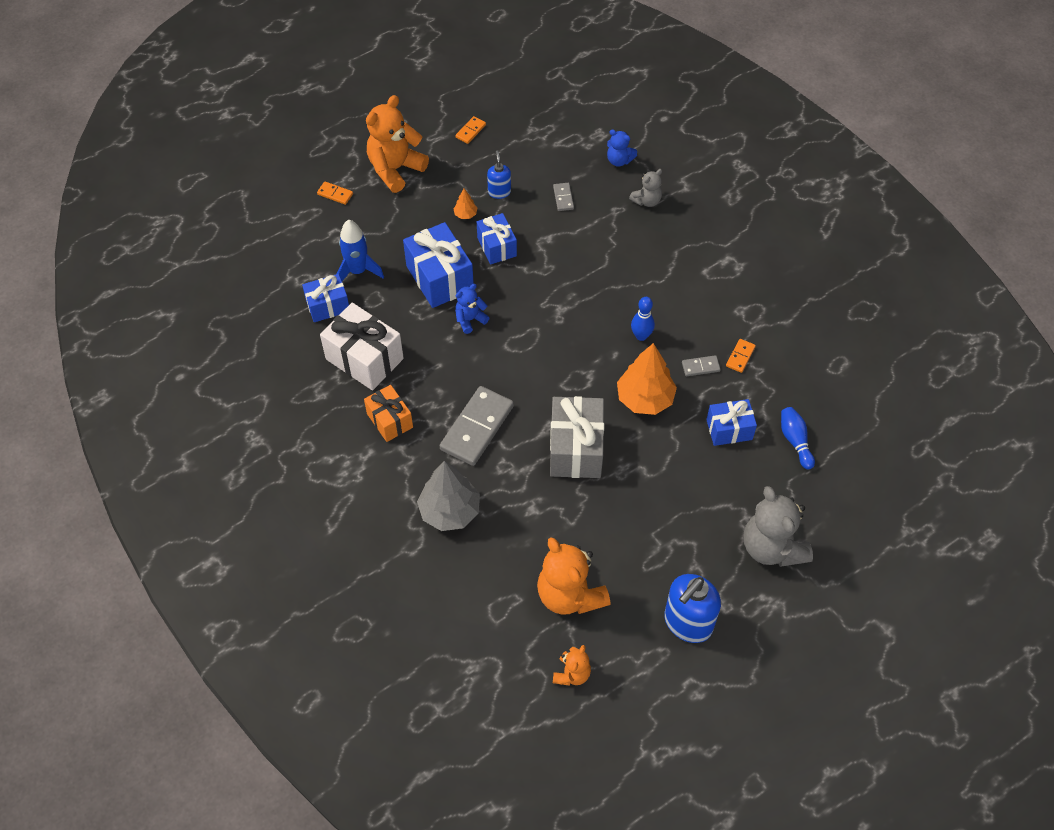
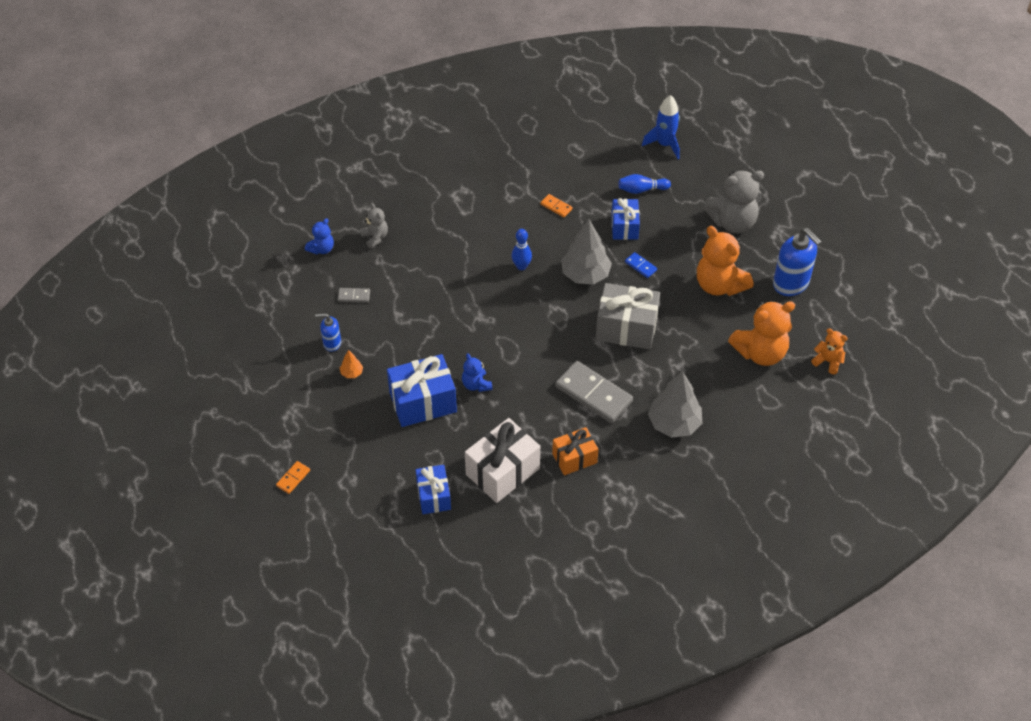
camera: 80 degrees left, 5 degrees down
blue rocket [337,220,384,281] -> blue rocket moved to [642,95,680,159]
orange teddy bear [366,95,429,193] -> orange teddy bear moved to [697,226,753,296]
orange domino [455,116,486,144] -> none
blue gift [477,213,517,264] -> none
orange tree [617,343,677,415] -> grey tree [561,219,612,285]
grey domino [682,355,721,376] -> none
none -> blue domino [625,252,657,278]

